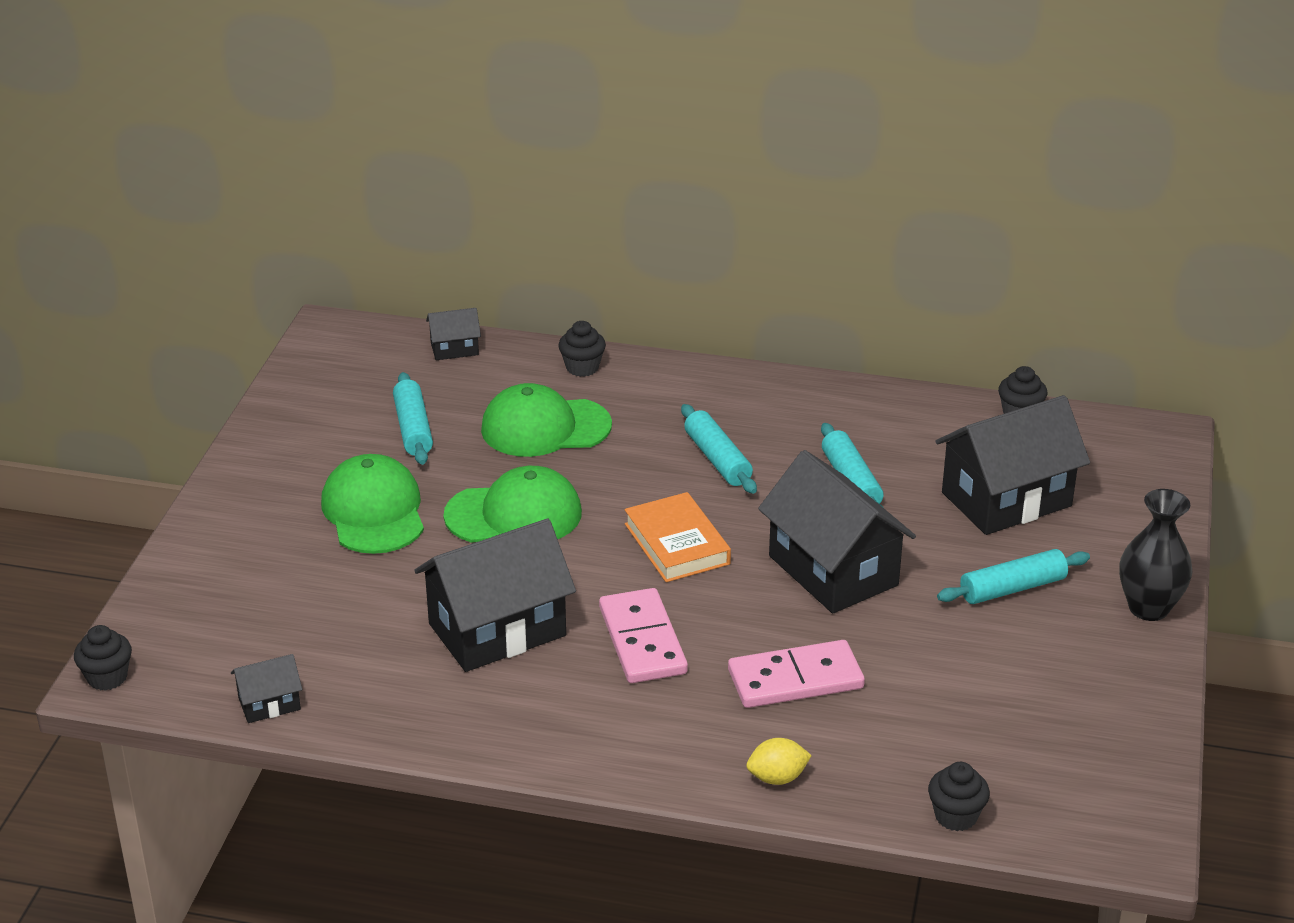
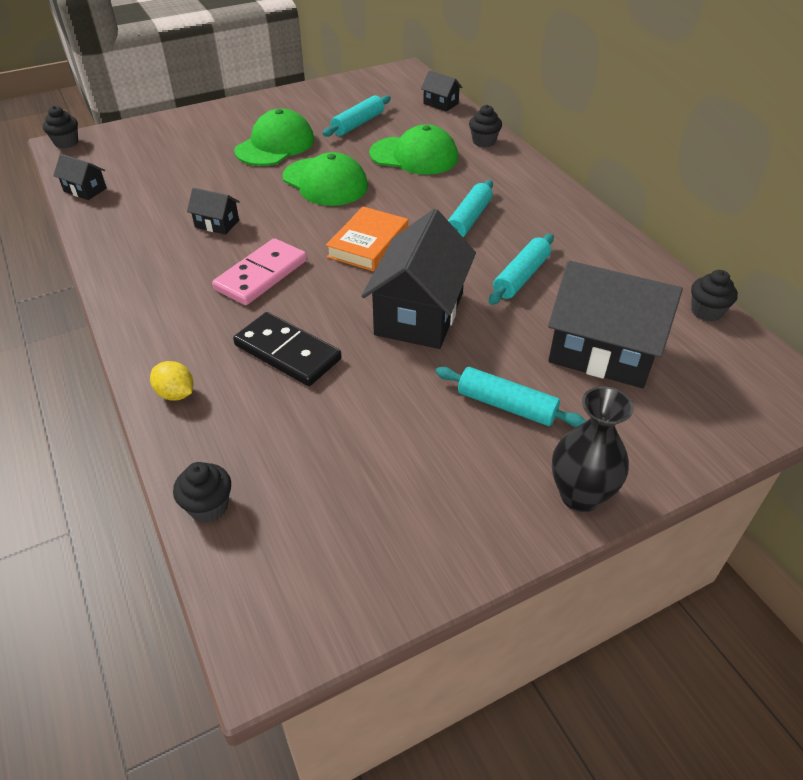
camera: 50 degrees right, 10 degrees up
black house [414,519,576,672] -> black house [187,188,240,235], size x0.46
green cap [481,383,612,457] -> green cap turned 150 degrees clockwise [369,124,458,175]
pink domino [728,640,865,708] -> black domino [233,312,342,386]

